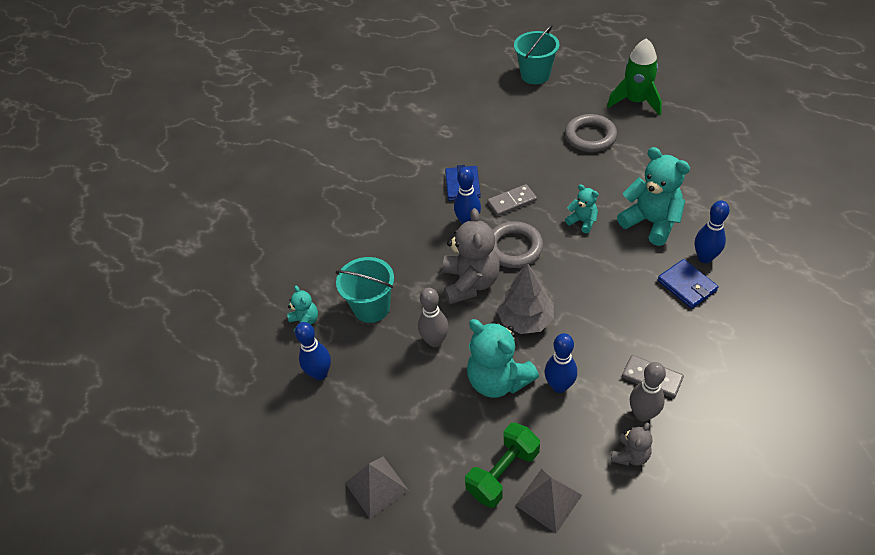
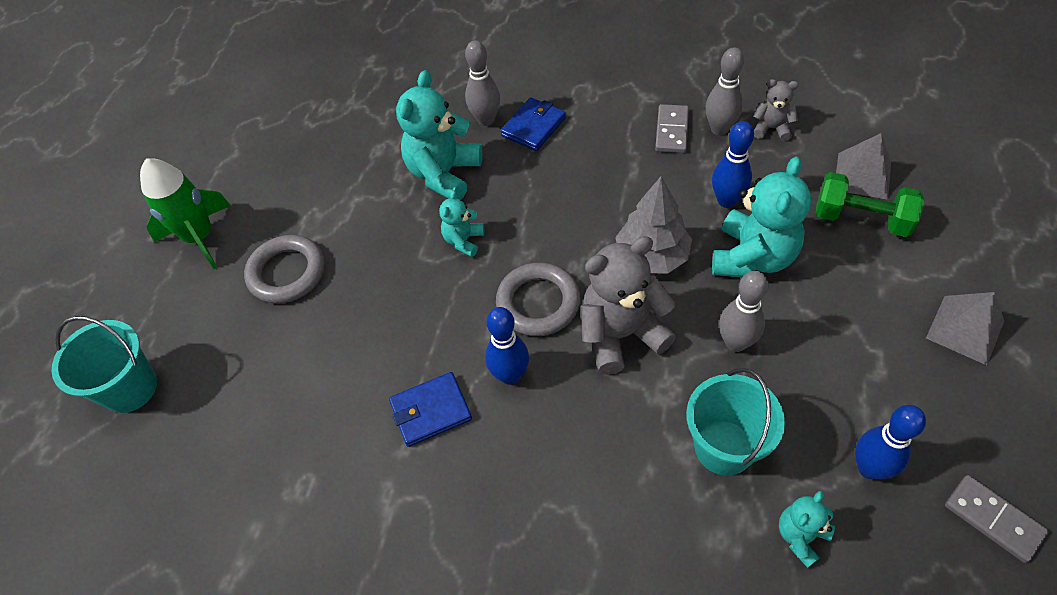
camera: 110 degrees left, 5 degrees up
grey domino [487,184,537,216] -> grey domino moved to [945,475,1049,563]
blue bowling pin [695,200,730,263] -> grey bowling pin [465,41,500,126]

